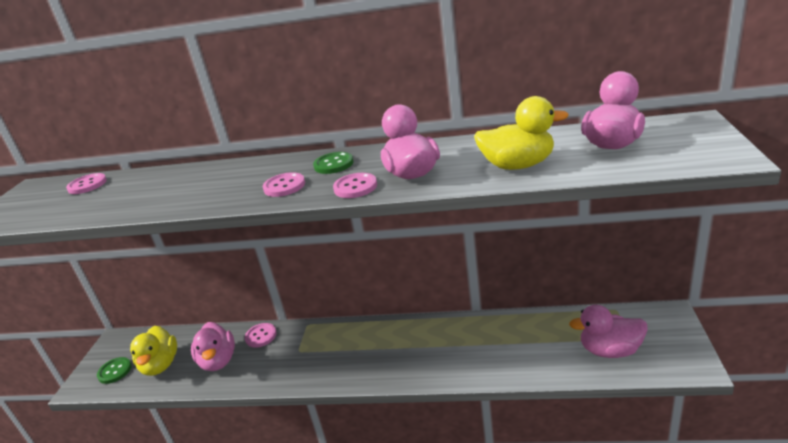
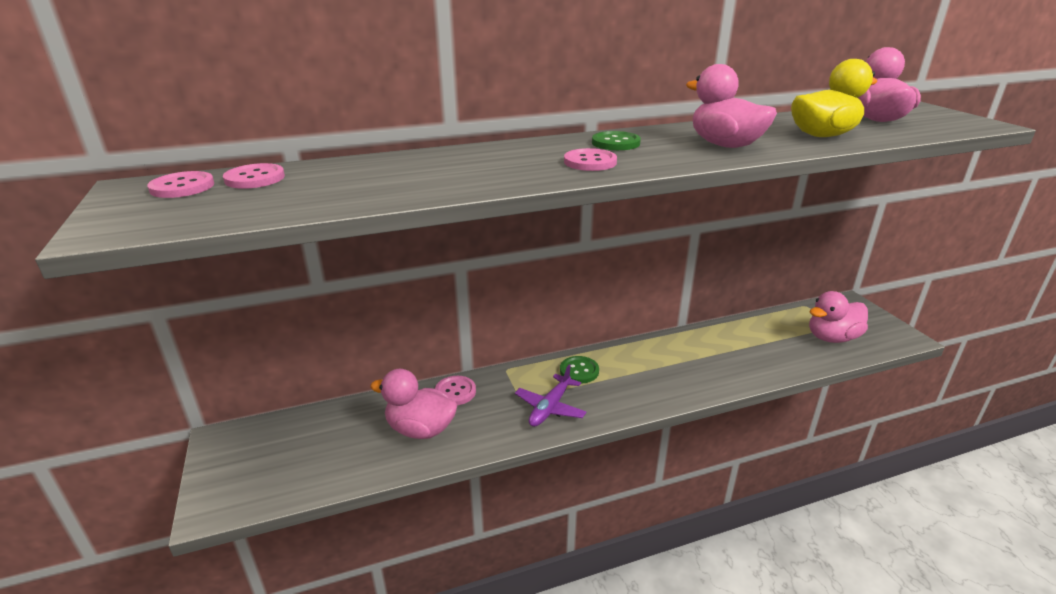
camera: 30 degrees left, 0 degrees up
green button [97,357,132,384] -> green button moved to [560,356,599,384]
yellow duck [130,326,177,376] -> none
pink duck [191,322,235,371] -> pink duck turned 150 degrees clockwise [370,369,457,439]
pink button [333,173,377,198] -> pink button moved to [147,171,214,198]
none -> purple plane [515,364,587,427]

